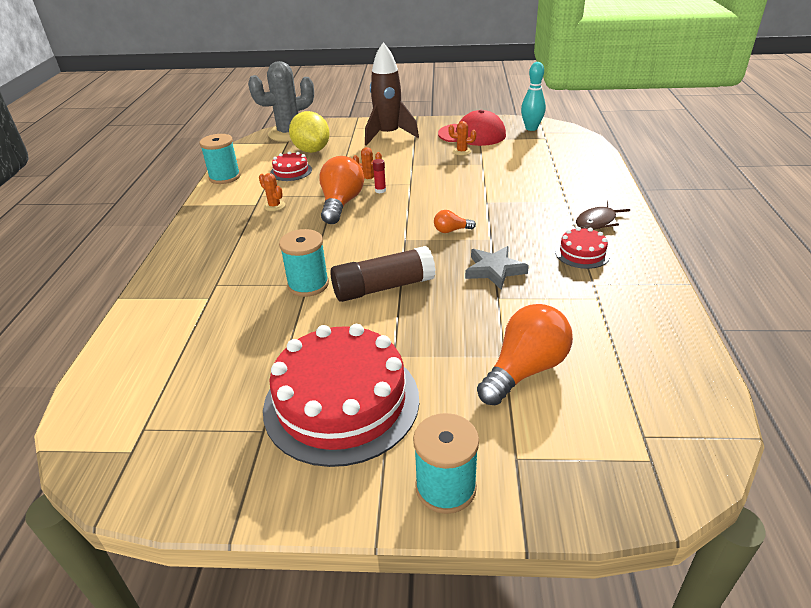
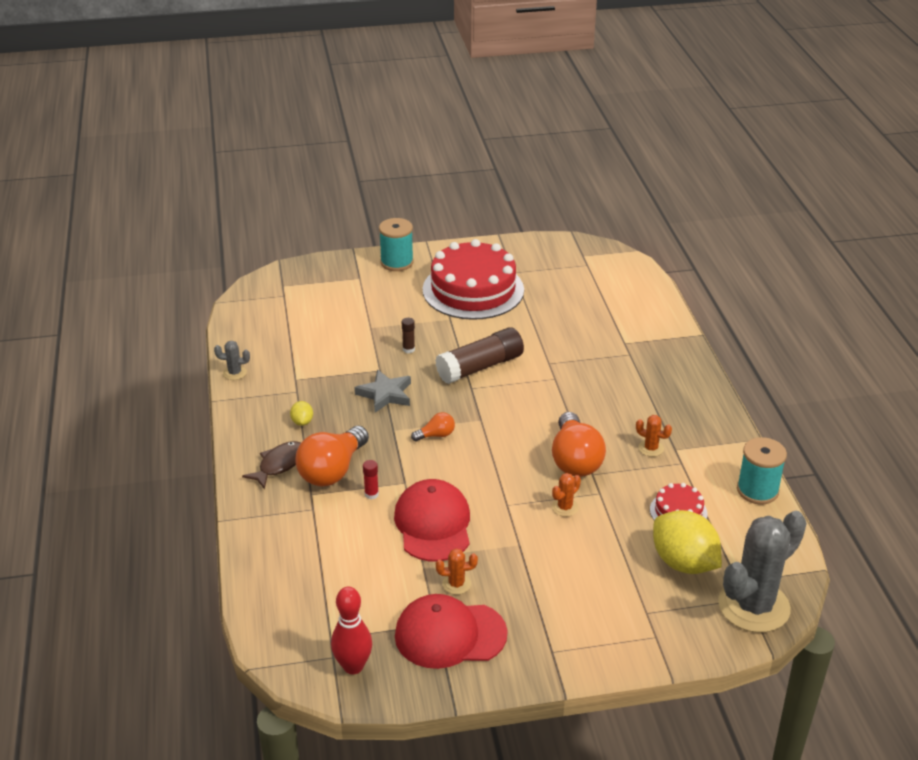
camera: 165 degrees right, 0 degrees up
turquoise spool [279,229,329,297] -> none
orange cactus [353,147,382,184] -> orange cactus turned 45 degrees counterclockwise [552,473,581,517]
brown rocket [365,42,419,146] -> none
red glue stick [373,159,386,193] -> red glue stick moved to [363,460,379,499]
orange light bulb [477,304,573,406] -> orange light bulb moved to [296,426,369,486]
turquoise bowling pin [521,62,546,131] -> red bowling pin [331,587,372,674]
red cake [555,227,610,269] -> yellow lemon [290,401,313,426]
none -> grey cactus [214,341,250,380]
none -> red cap [394,479,470,561]
none -> brown glue stick [402,318,415,353]

